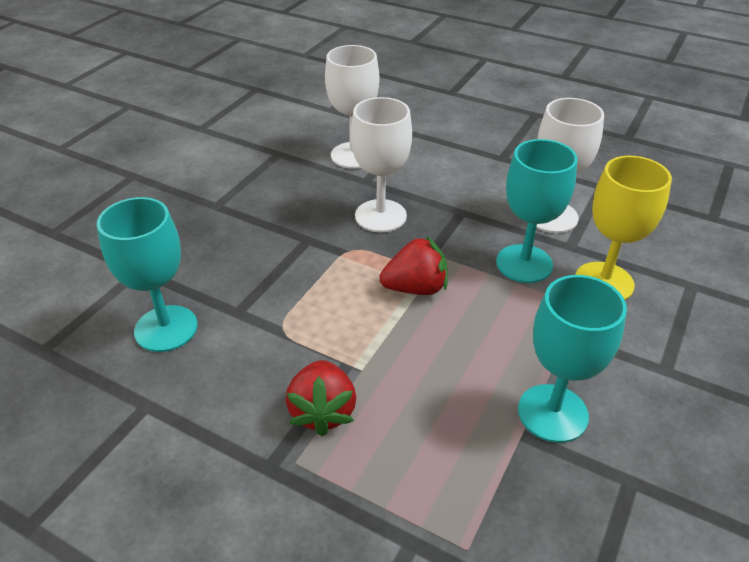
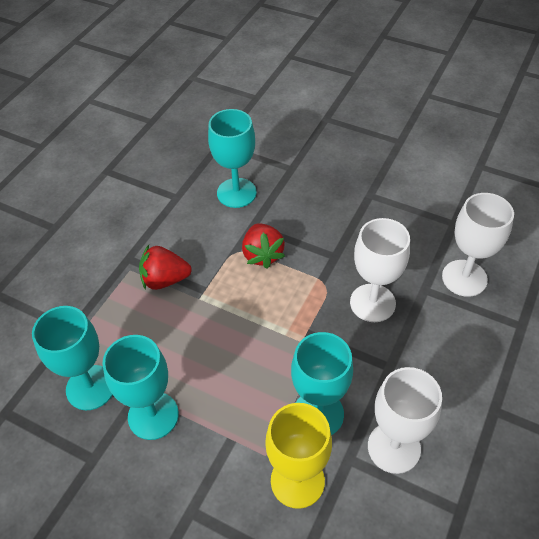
camera: 90 degrees right, 10 degrees up
red strawberry [379,236,448,295] -> red strawberry moved to [242,223,285,269]
none -> turquoise goblet [32,306,112,410]

